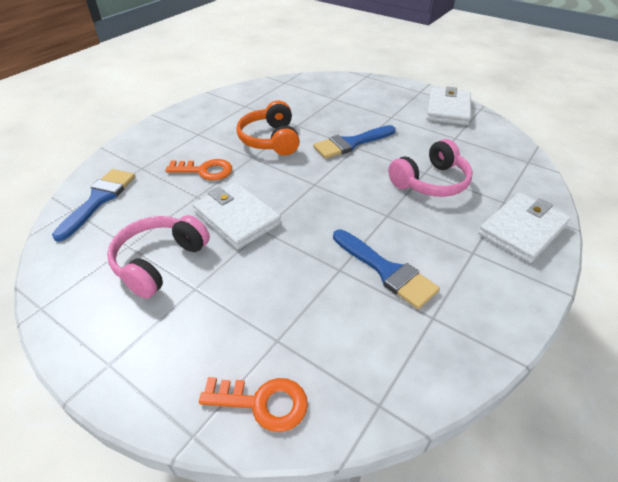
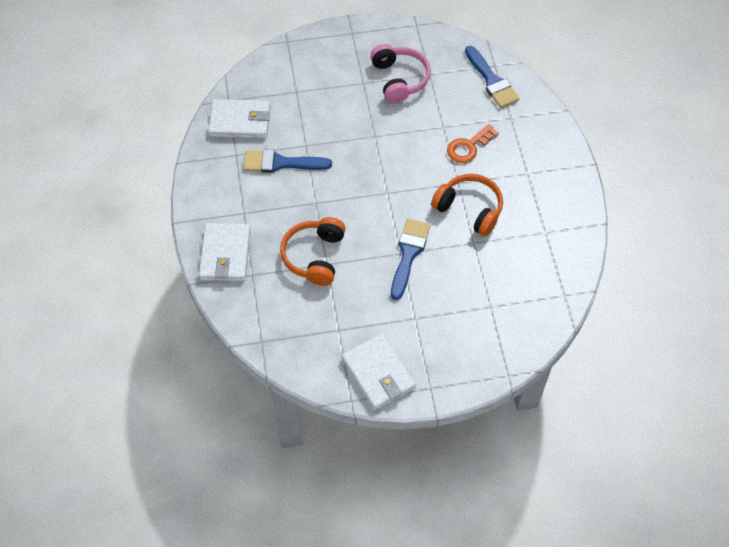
camera: 135 degrees right, 15 degrees up
white wallet [193,182,281,249] -> white wallet moved to [208,99,271,139]
orange key [199,377,308,432] -> none
pink headphones [388,139,473,197] -> orange headphones [280,217,346,286]

